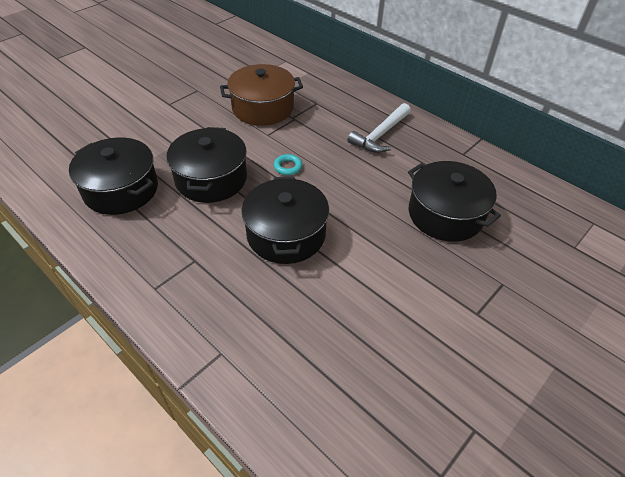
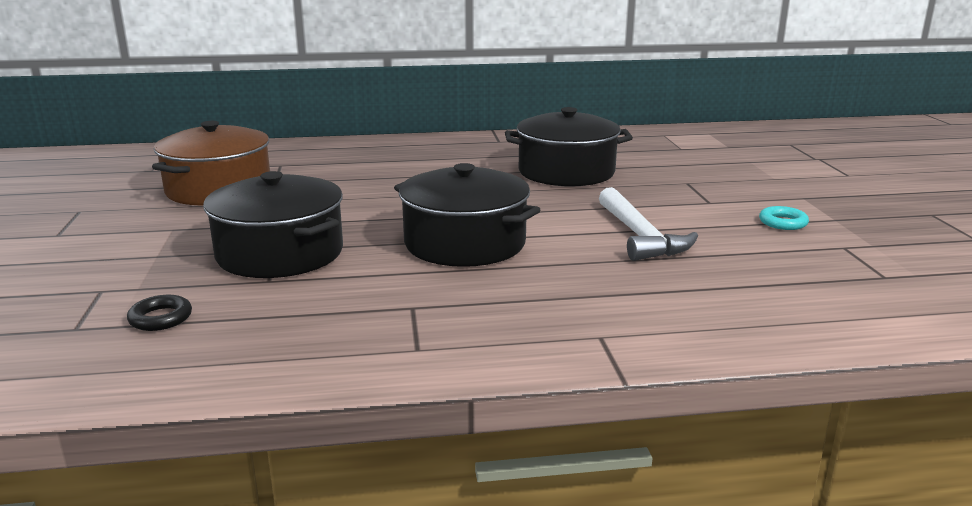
camera: 50 degrees left, 25 degrees down
black pot [69,138,158,215] -> black ring [127,295,192,331]
turquoise ring [274,154,302,175] -> turquoise ring moved to [759,206,809,230]
white hammer [347,103,411,153] -> white hammer moved to [599,187,698,261]

